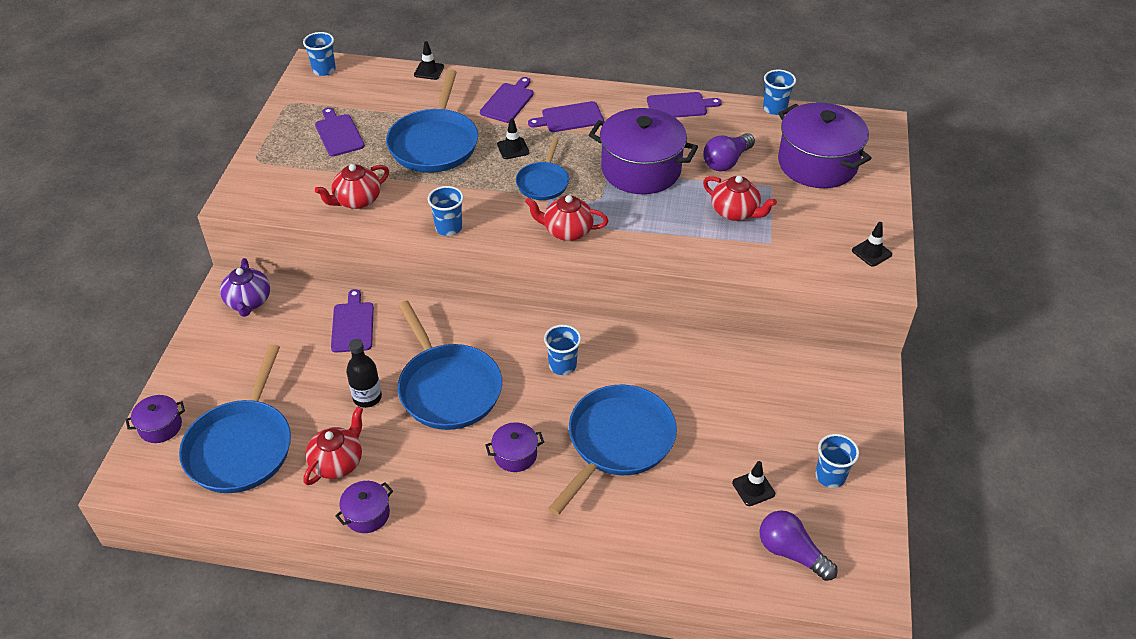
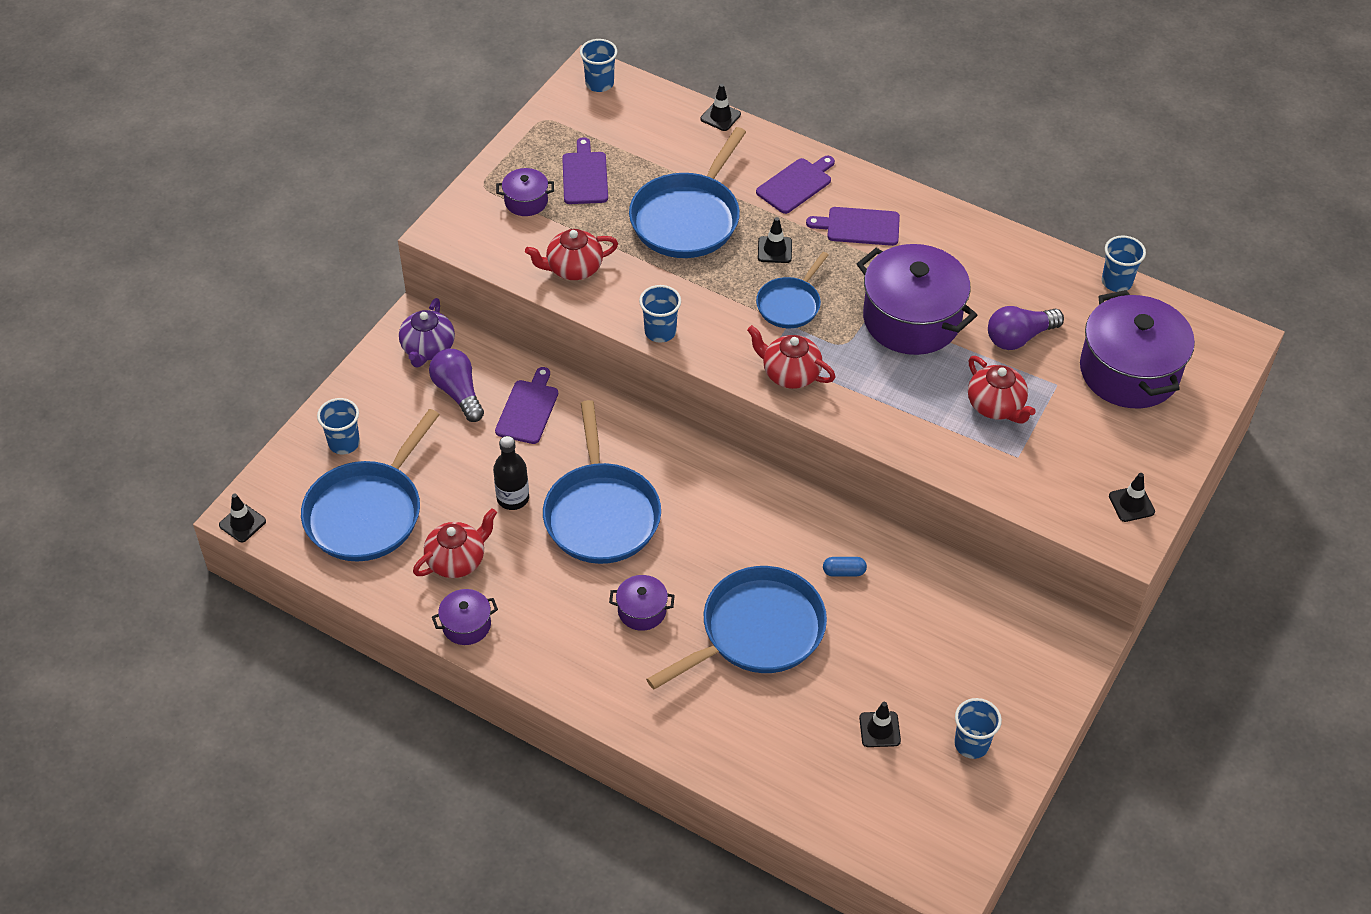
camera: 20 degrees right, 5 degrees up
purple pot [126,395,185,443] -> purple pot moved to [496,168,554,216]
blue cup [544,325,581,375] -> blue cup moved to [317,398,360,454]
purple cutting board [647,92,722,118] -> none
purple light bulb [760,510,838,581] -> purple light bulb moved to [429,349,484,422]
none -> black traffic cone [219,494,266,542]
none -> blue capsule [823,557,867,577]

